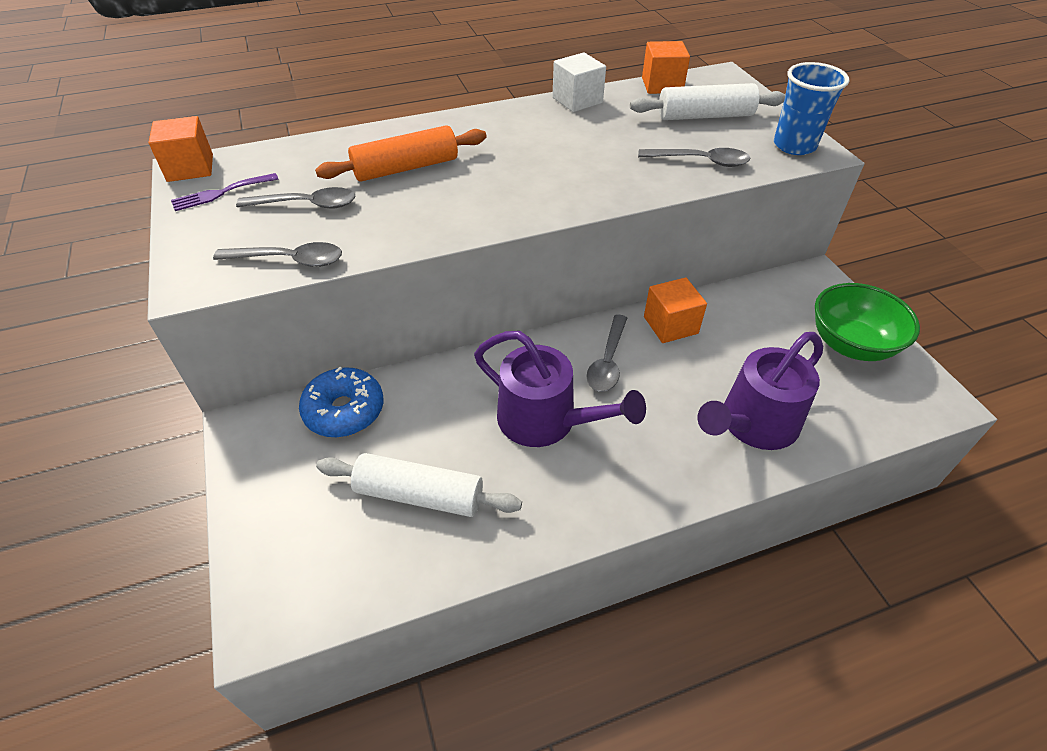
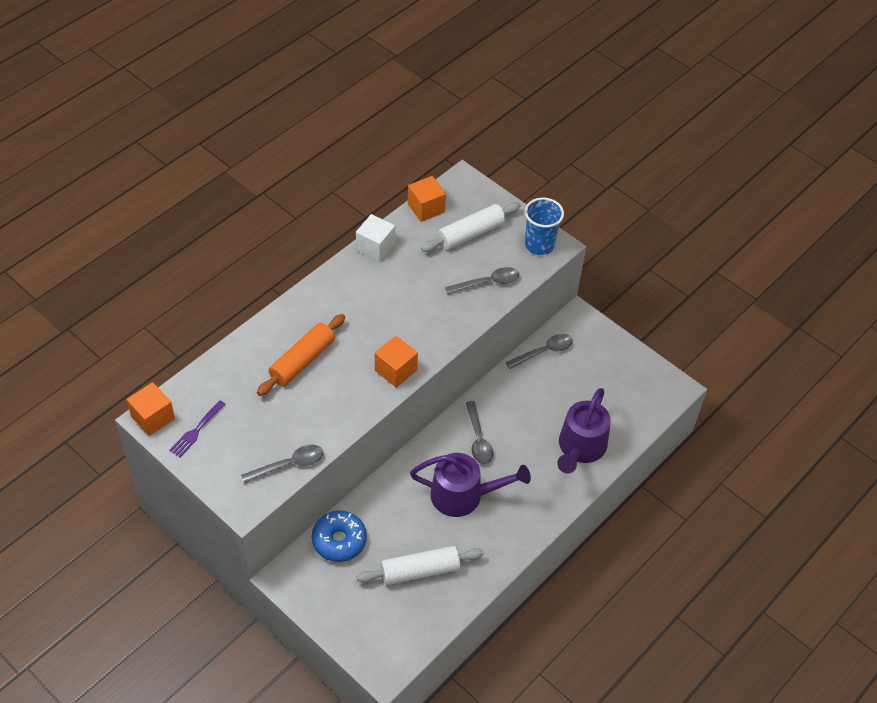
camera: 30 degrees left, 5 degrees up
grey spoon [236,187,355,209] -> grey spoon moved to [506,334,573,369]
orange cube [644,277,707,343] -> orange cube moved to [375,336,418,388]
green bowl [815,283,920,361] -> none

